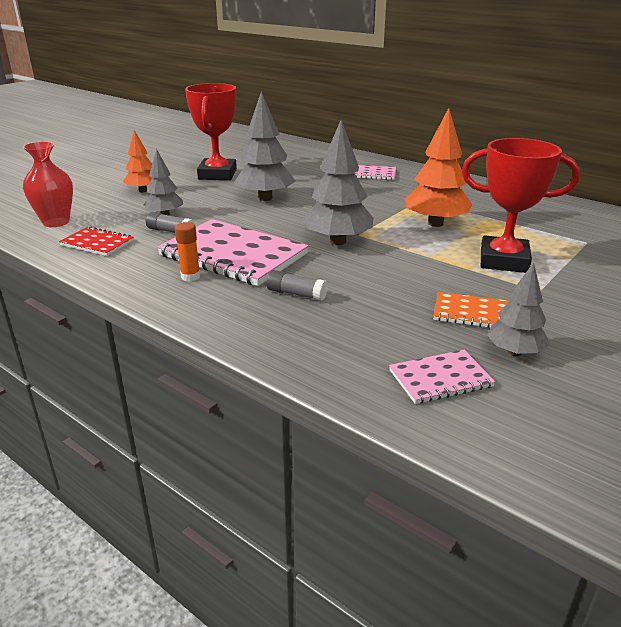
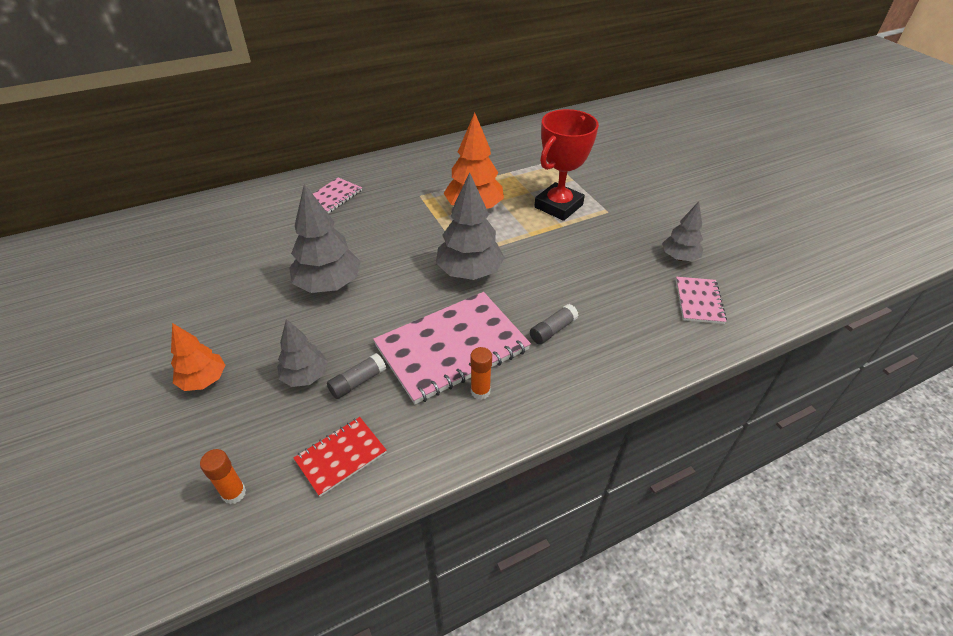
camera: 65 degrees left, 15 degrees up
red vase [23,141,73,227] -> orange glue stick [200,449,246,504]
red trophy [185,83,237,180] -> none
orange notebook [434,292,510,328] -> none

